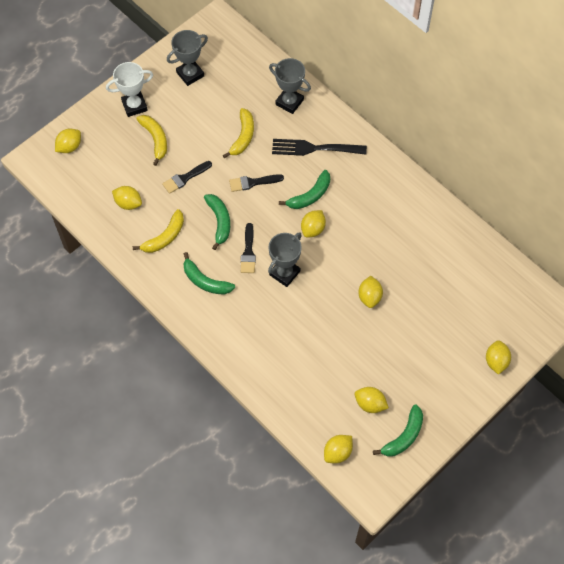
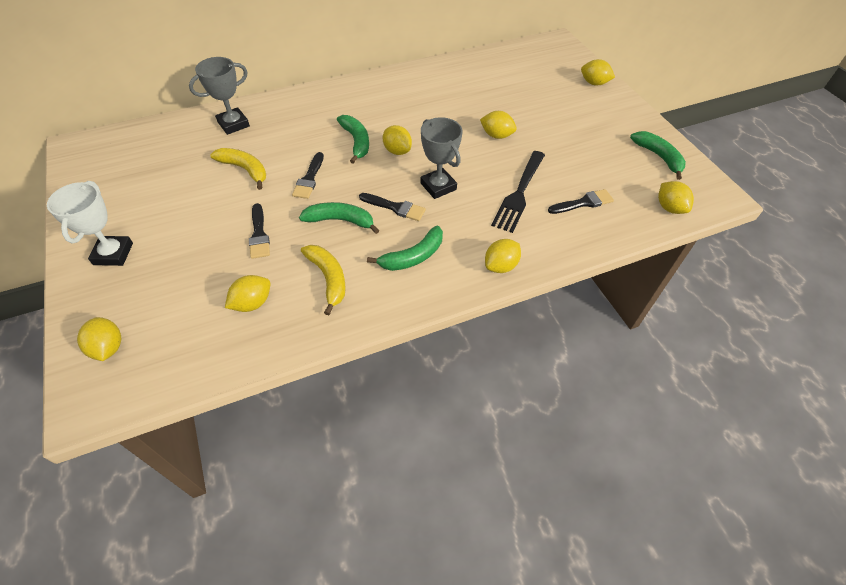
camera: 70 degrees left, 10 degrees down
yellow banana [136,115,167,166] -> none
grey trophy [167,30,208,86] -> none
black fork [272,139,367,156] -> black fork moved to [491,151,545,233]
yellow lemon [355,387,389,413] -> yellow lemon moved to [485,239,521,273]
none -> black brush [548,189,614,214]

